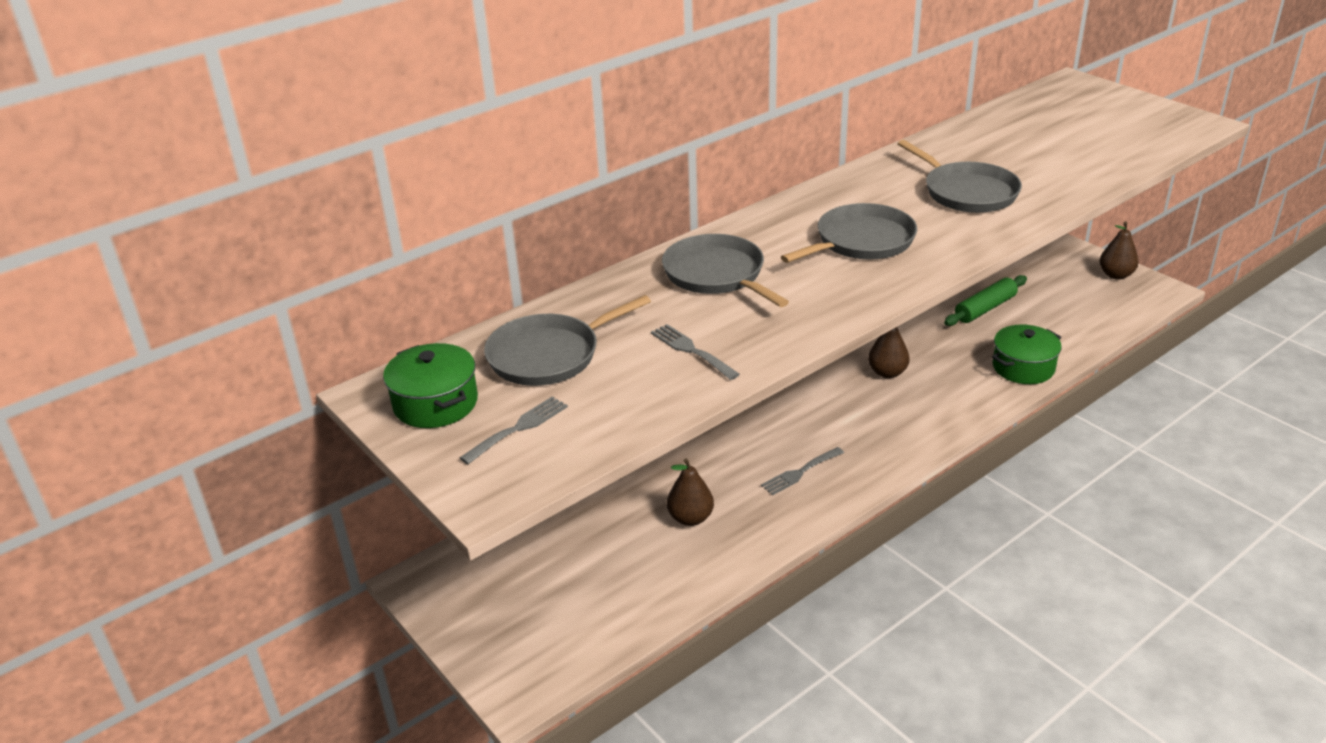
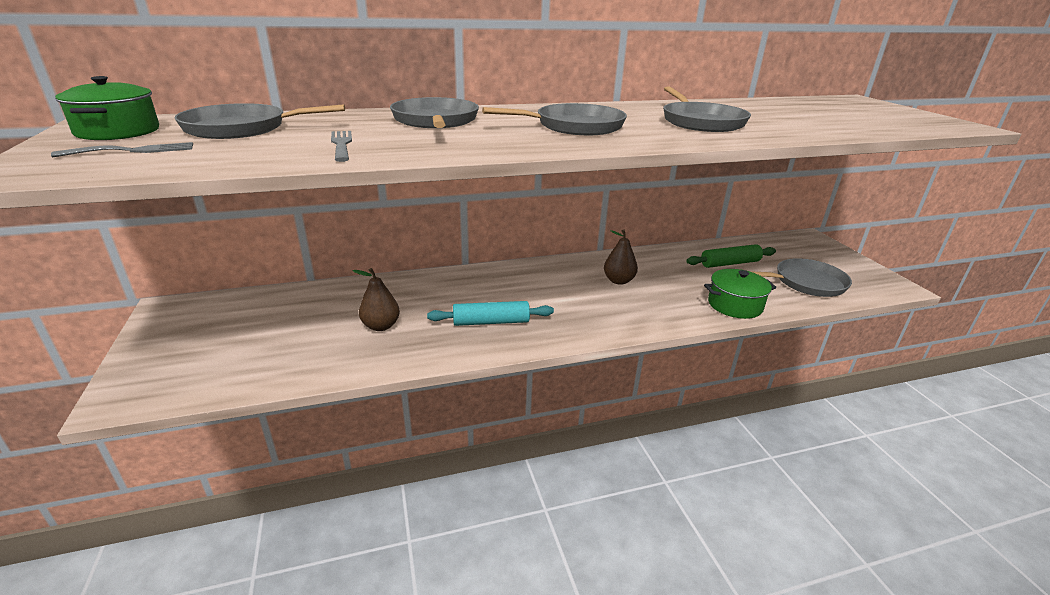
camera: 20 degrees right, 5 degrees down
grey fork [761,447,844,495] -> turquoise rolling pin [427,301,554,326]
brown pear [1099,221,1139,280] -> none
none -> grey pan [750,258,852,297]

